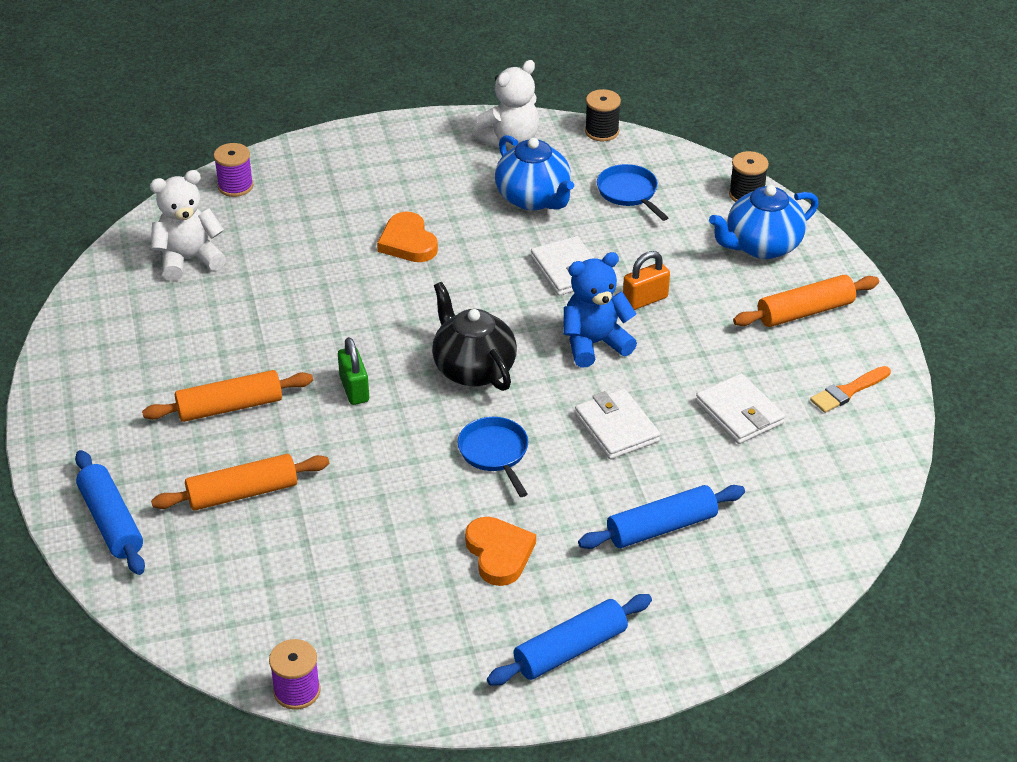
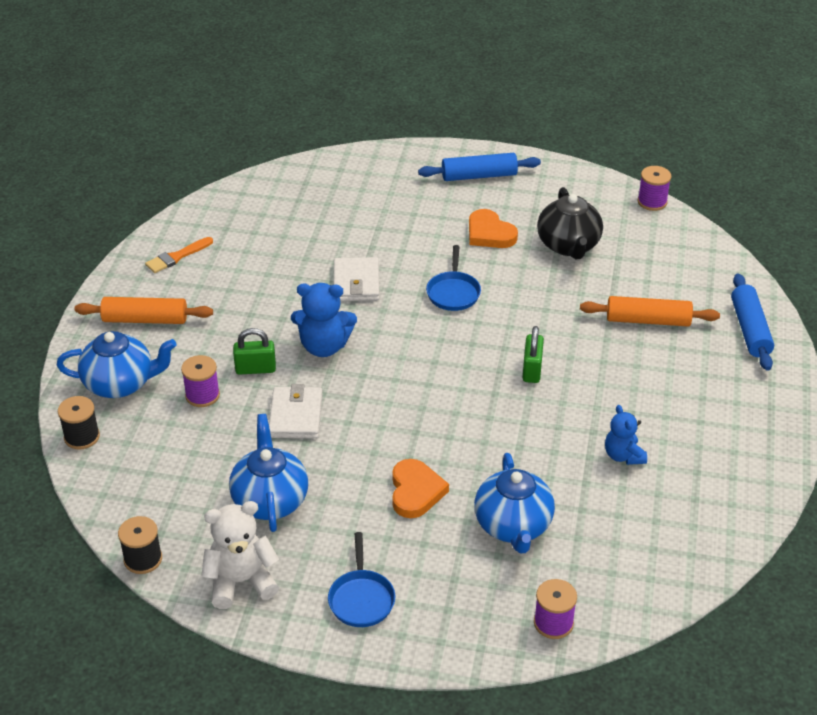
camera: 155 degrees left, 0 degrees up
orange rolling pin [142,370,313,422] -> none
white teddy bear [150,170,226,281] -> none
black teapot [432,282,517,391] -> black teapot moved to [537,187,603,259]
orange heart [465,517,536,586] -> orange heart turned 45 degrees counterclockwise [469,209,518,248]
blue rolling pin [578,485,745,549] -> none
blue pan [597,164,669,221] -> blue pan moved to [328,532,395,627]
orange padlock [623,251,670,310] -> green padlock [233,328,276,375]
white wallet [696,373,785,444] -> none
orange brush [810,366,891,413] -> orange brush turned 150 degrees clockwise [145,237,213,273]
none -> purple spool [181,355,220,407]
none -> blue teapot [474,453,555,553]
none -> blue teddy bear [605,405,647,465]

